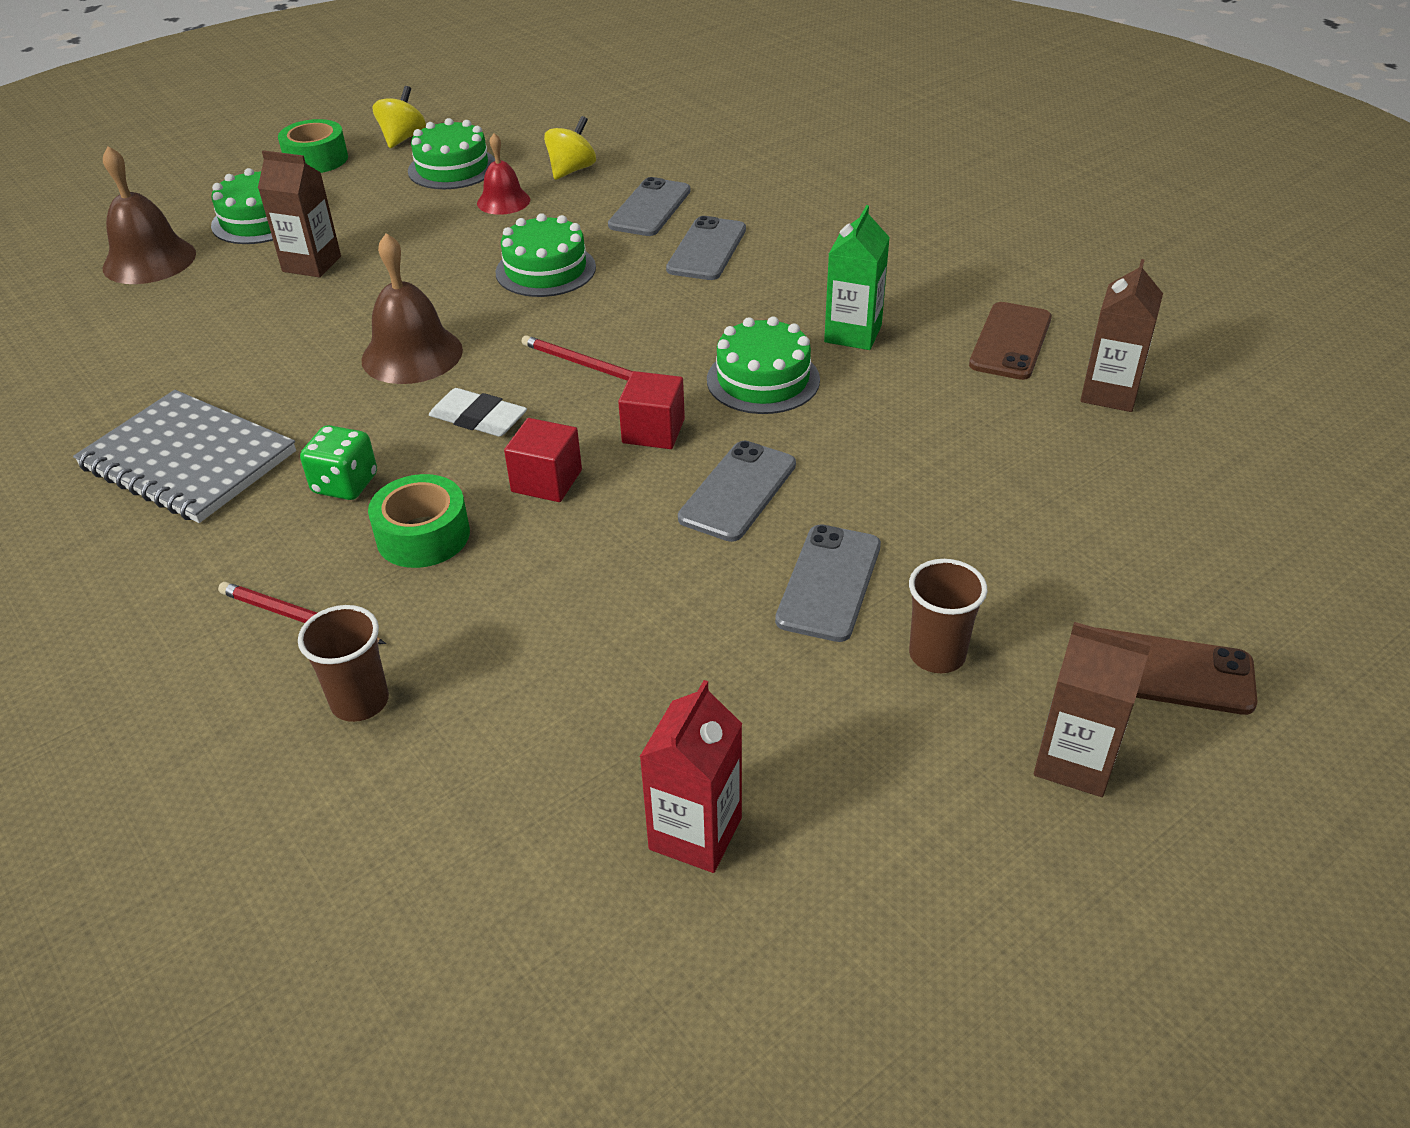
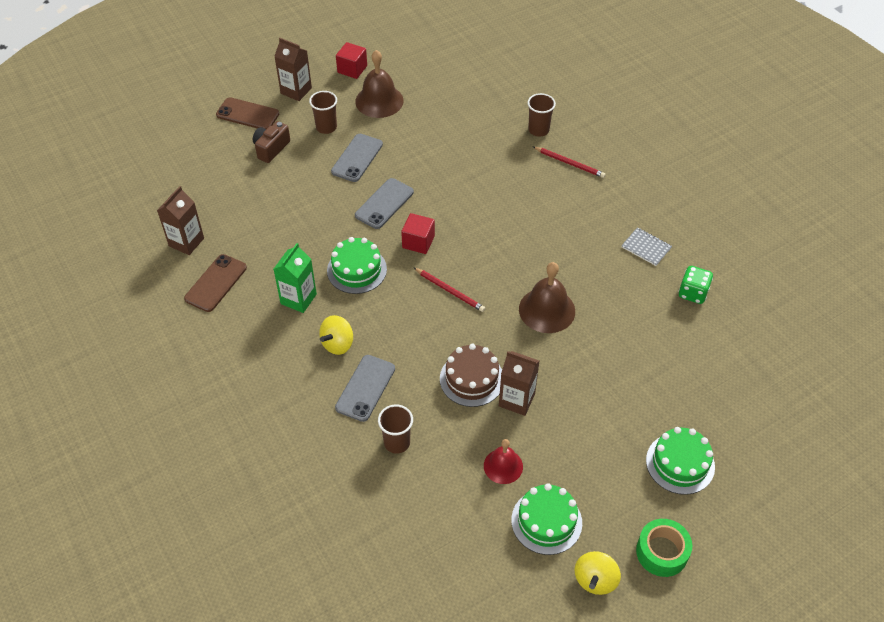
camera: 175 degrees left, 10 degrees up
grey notebook [73,390,296,523] -> grey notebook [622,227,672,266], size x0.47
brown bell [103,146,196,284] -> brown bell moved to [355,50,403,118]
brown carton [258,150,341,277] -> brown carton moved to [499,351,539,416]
green dice [300,425,377,500] -> green dice moved to [678,266,713,304]
green tape [368,474,470,568] -> none
white eraser [429,388,527,437] -> none
green cake [495,213,596,297] -> brown cake [440,344,502,407]
red cube [504,418,582,502] -> red cube moved to [336,42,367,79]
yellow spinning top [544,116,596,180] -> yellow spinning top moved to [319,315,353,355]
grey phone [608,177,690,236] -> brown cup [378,404,413,454]
red carton [639,680,742,873] -> none
none -> brown camera [253,121,290,163]

